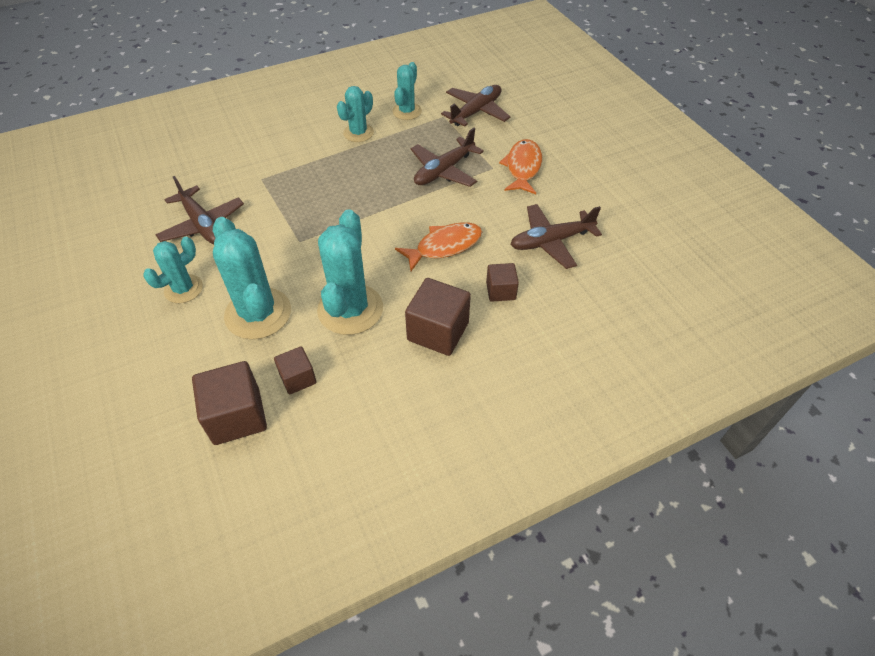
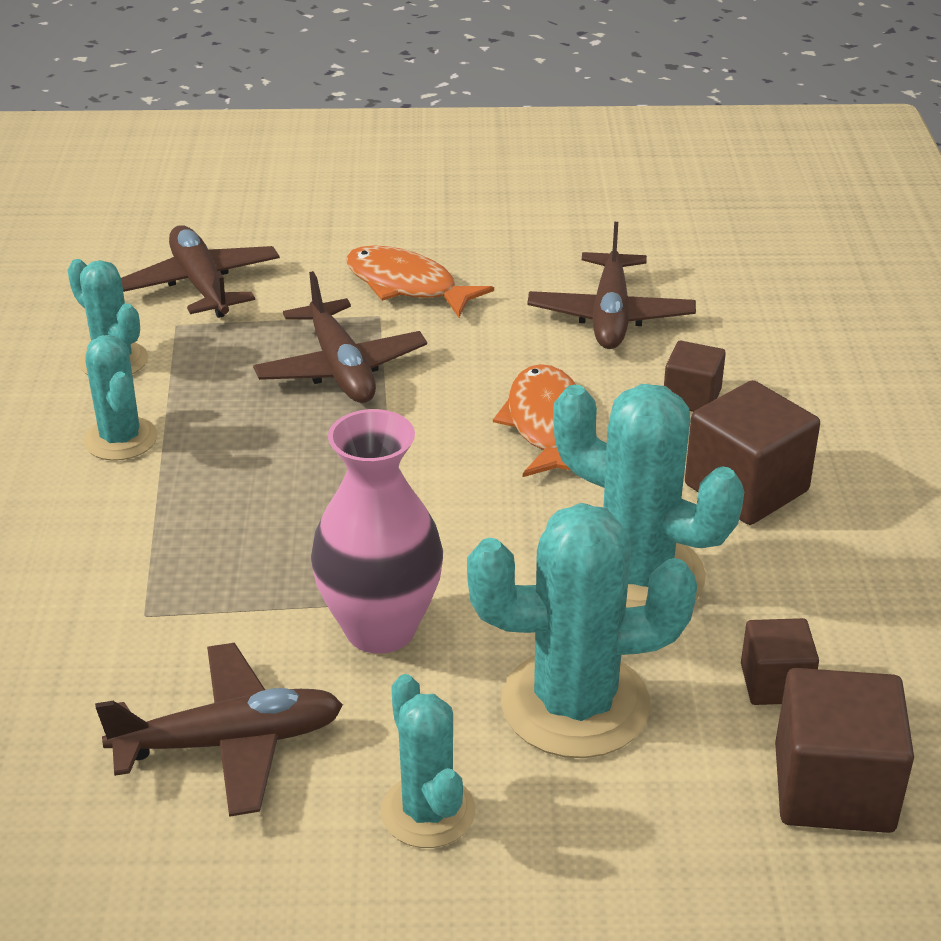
camera: 65 degrees left, 15 degrees down
none -> pink vase [311,409,443,654]

